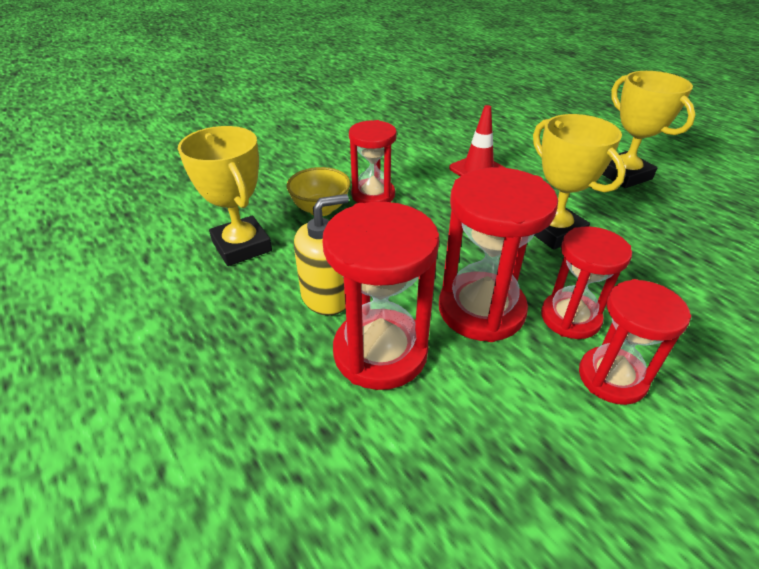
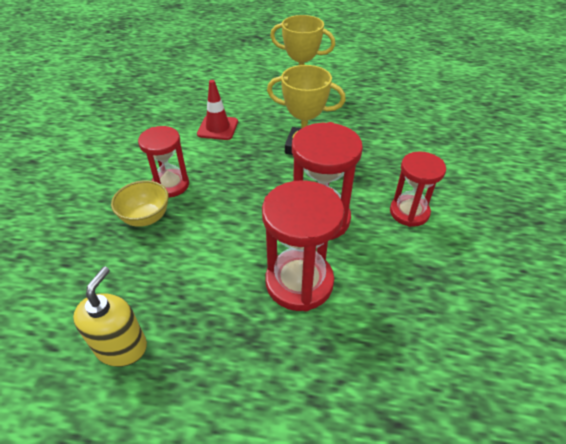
camera: 45 degrees left, 5 degrees up
yellow trophy [178,126,272,266] -> none
yellow soap dispenser [294,194,349,316] -> yellow soap dispenser moved to [73,267,147,367]
red hourglass [541,226,632,339] -> none

